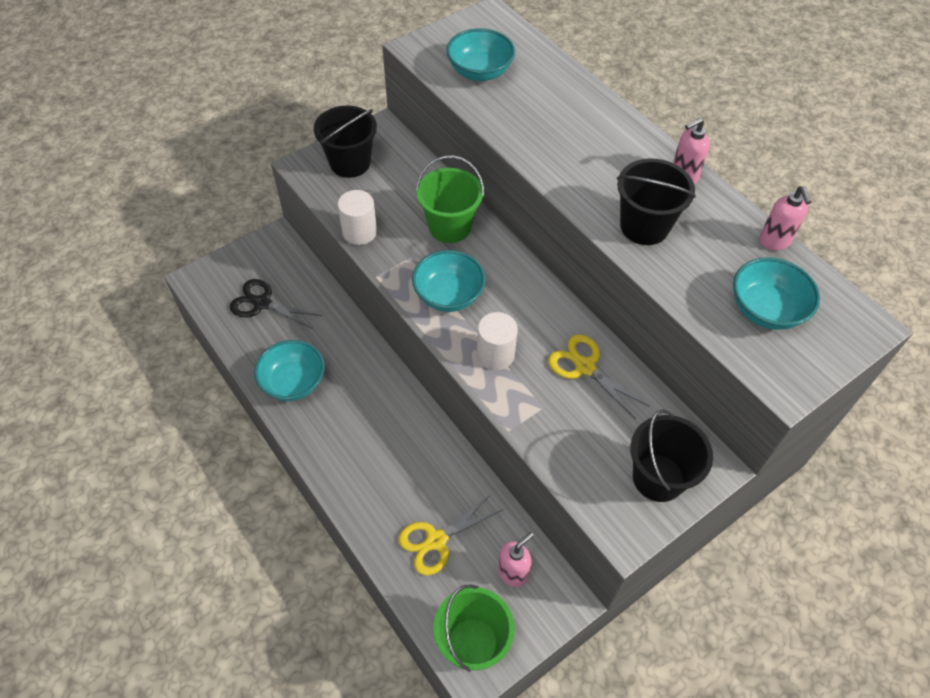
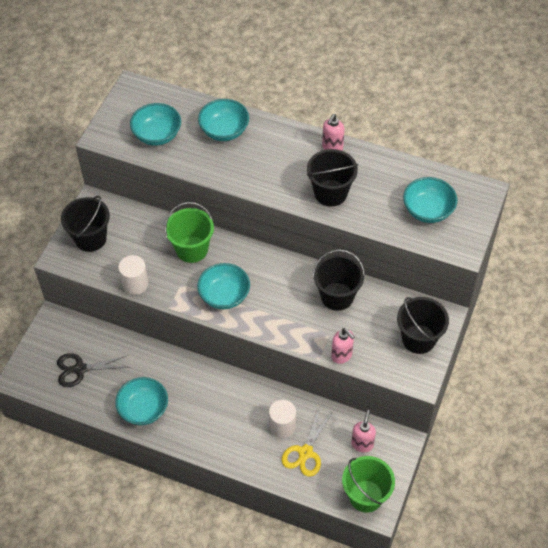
camera: 30 degrees left, 0 degrees up
white cylinder [477,312,518,370] -> white cylinder moved to [269,400,296,438]
yellow scissors [548,334,650,420] -> black bucket [313,249,365,311]
pink soap dispenser [759,186,811,250] -> pink soap dispenser moved to [331,328,354,364]
none -> turquoise bowl [198,99,249,141]

